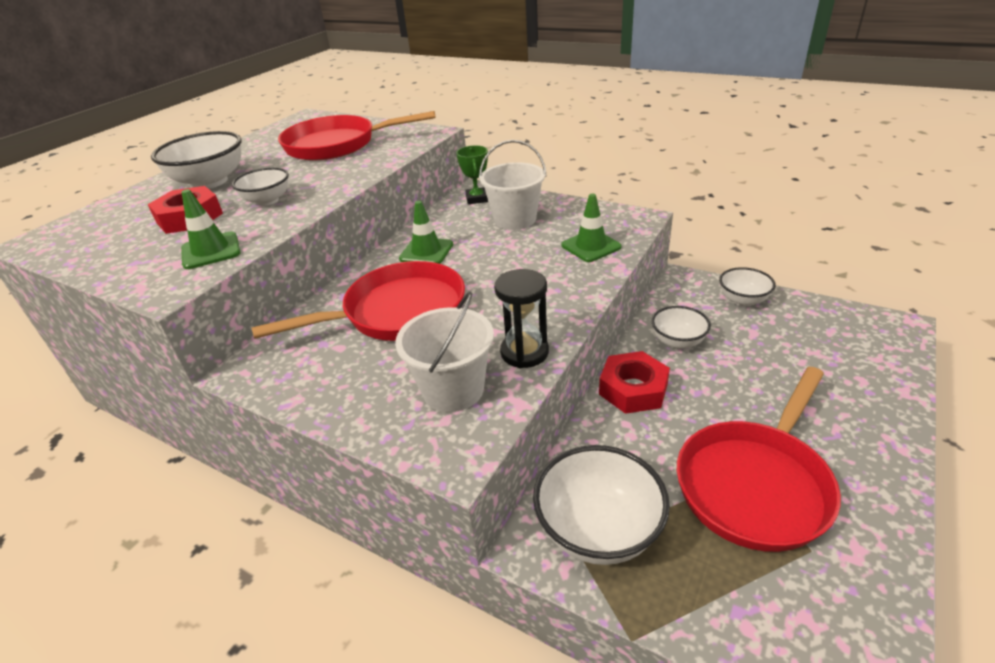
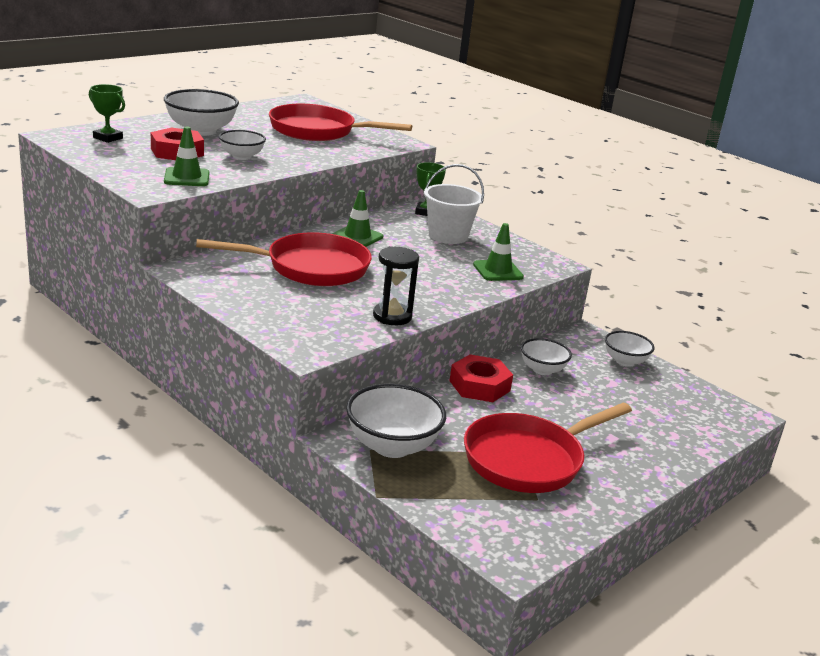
camera: 10 degrees right, 10 degrees down
white bucket [395,292,494,412] -> none
none -> green trophy [89,84,125,143]

